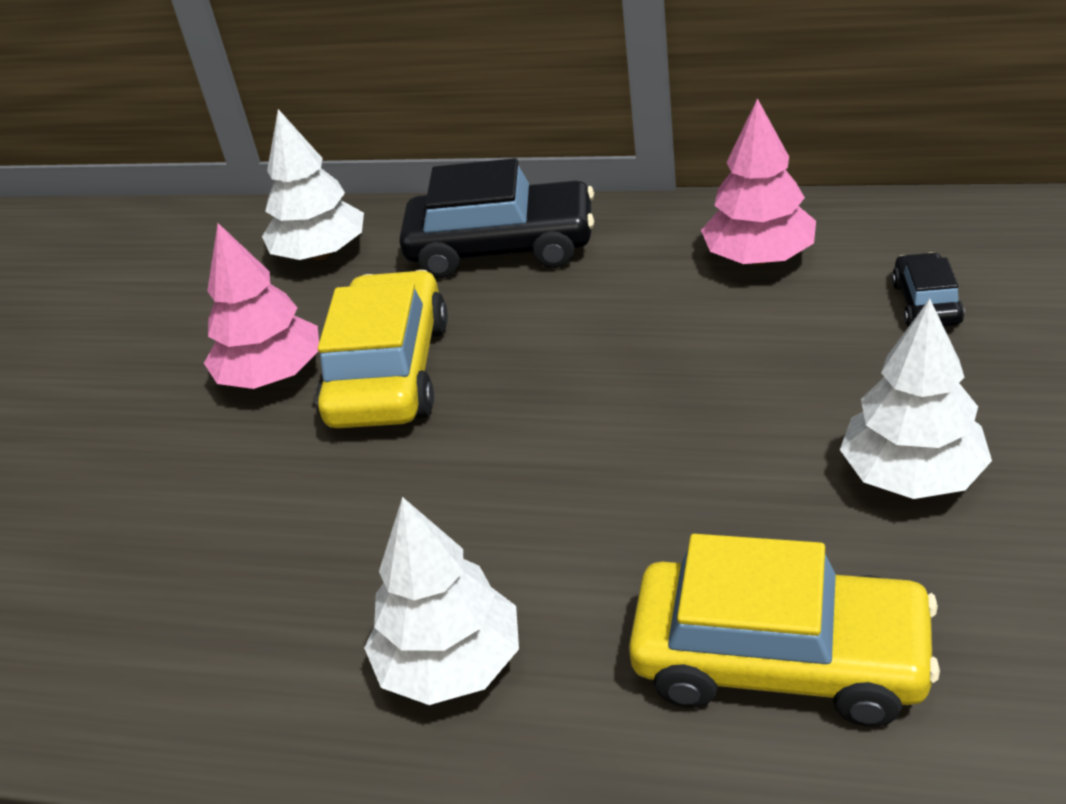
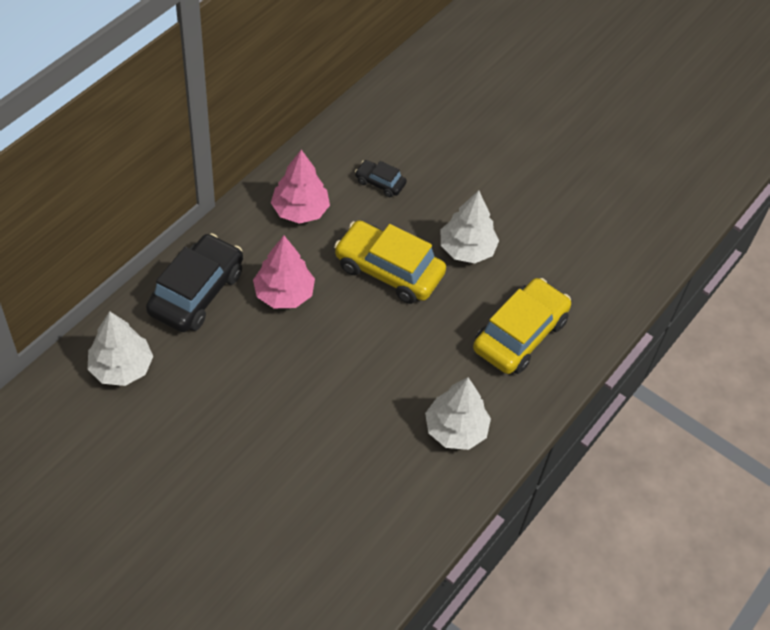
camera: 75 degrees left, 15 degrees up
pink tree [204,223,319,389] -> pink tree moved to [253,236,315,308]
yellow car [316,270,448,428] -> yellow car moved to [334,220,446,304]

